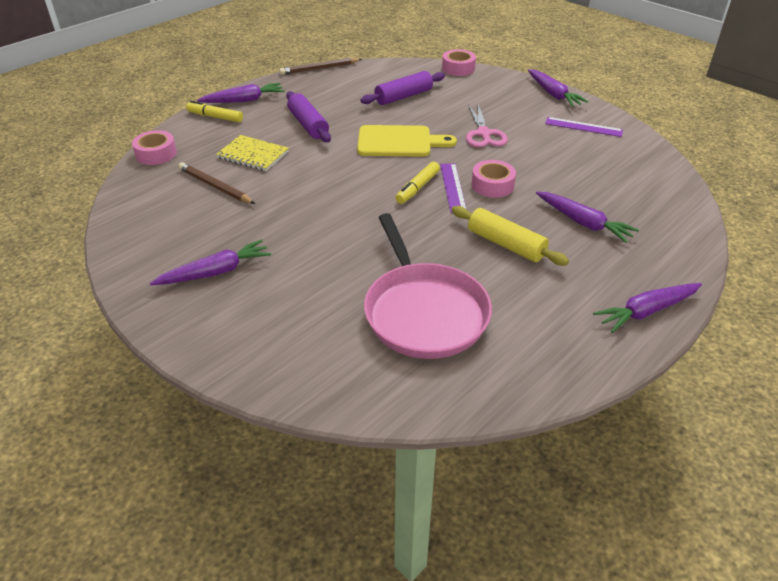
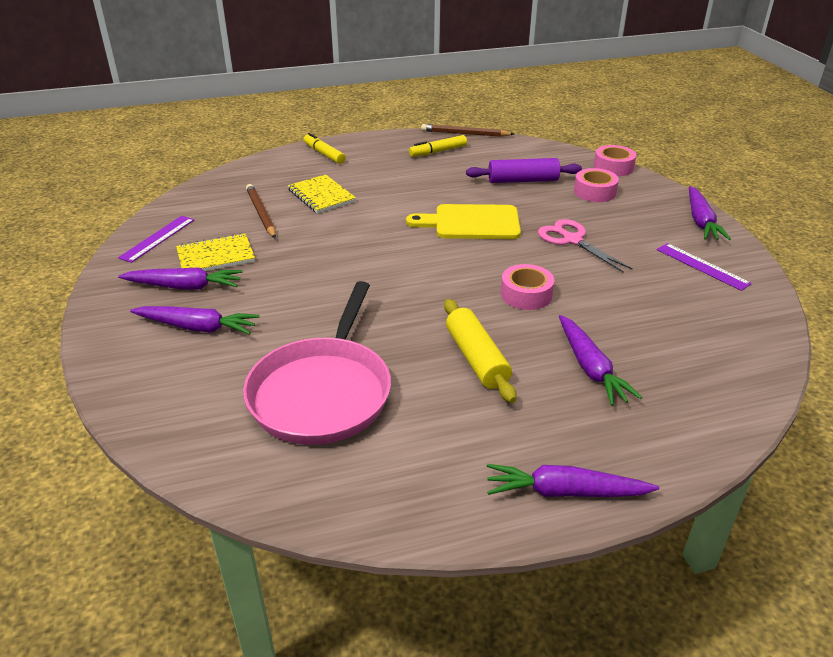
camera: 30 degrees right, 5 degrees down
pink tape [132,130,177,165] -> pink tape moved to [574,168,619,202]
purple carrot [197,83,285,103] -> purple carrot moved to [130,306,260,335]
purple rolling pin [286,91,331,142] -> none
yellow cutting board [357,125,457,157] -> yellow cutting board turned 150 degrees clockwise [406,204,521,239]
yellow marker [395,162,440,204] -> yellow marker moved to [409,135,467,157]
purple ruler [440,163,467,212] -> purple ruler moved to [118,216,194,263]
pink scissors [466,104,508,147] -> pink scissors turned 120 degrees clockwise [538,219,633,273]
none -> yellow notebook [176,233,255,271]

